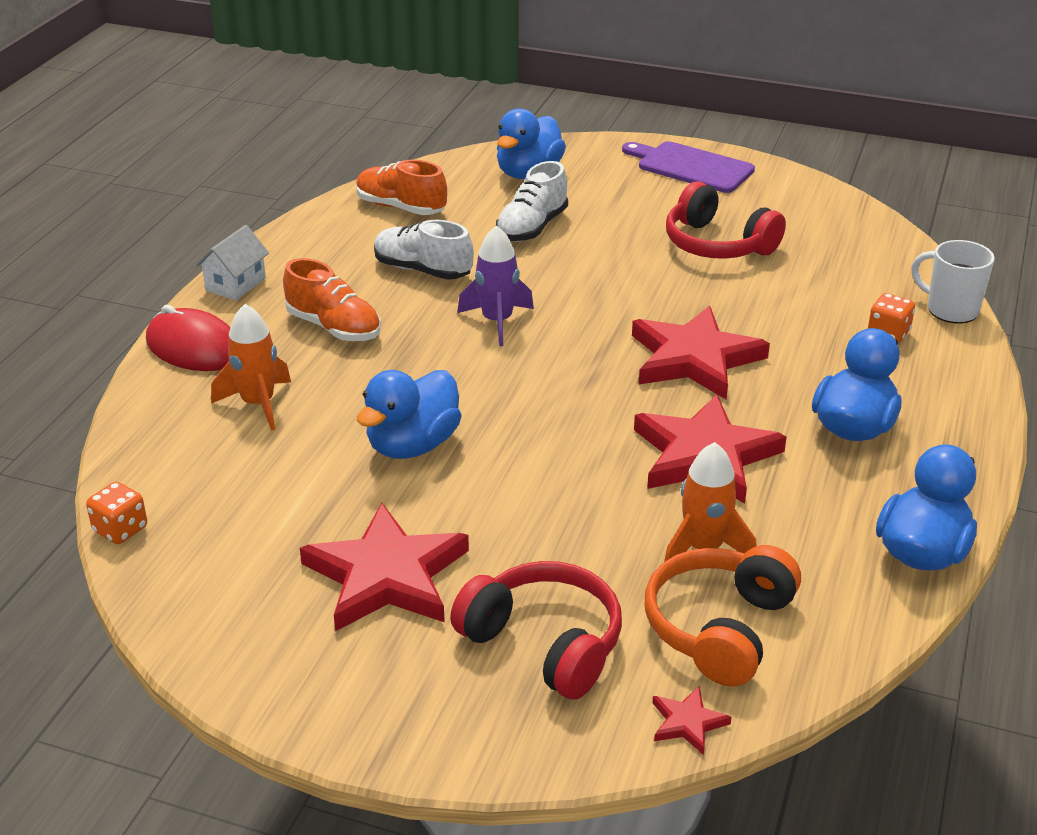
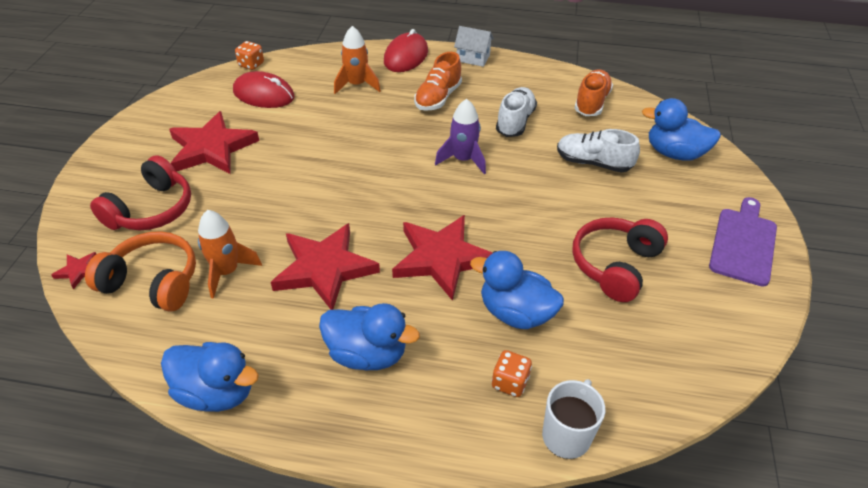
camera: 80 degrees right, 10 degrees up
blue duck [357,370,461,459] -> blue duck moved to [470,251,564,329]
none -> red mouse [233,71,295,108]

